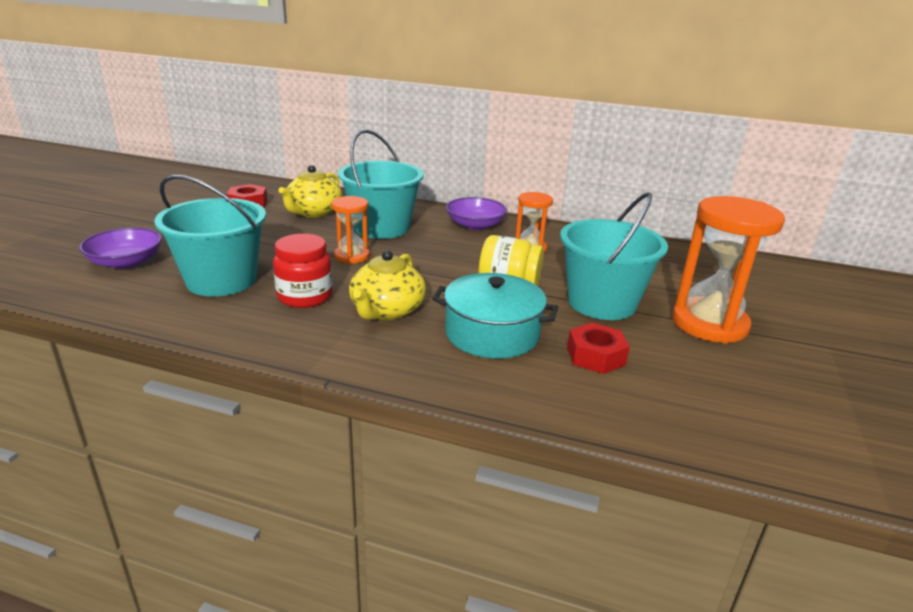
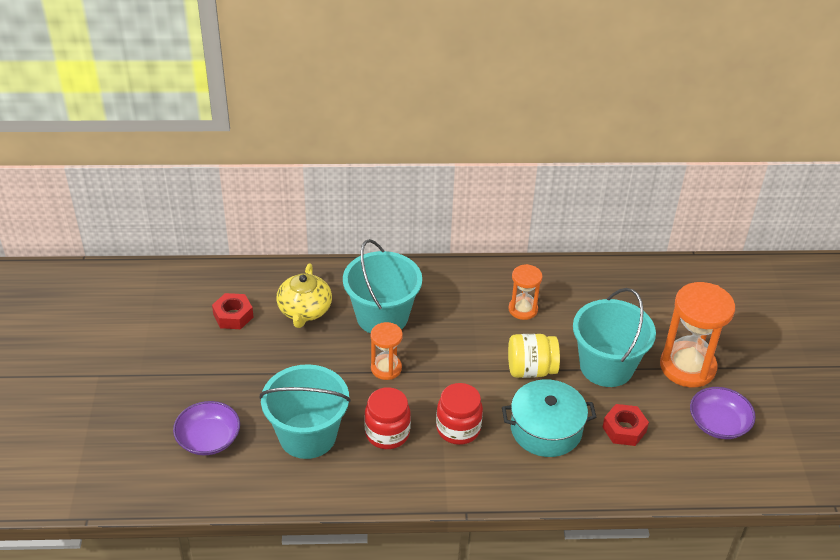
camera: 20 degrees left, 15 degrees up
yellow teapot [349,250,426,320] -> red jar [436,383,483,445]
purple bowl [446,197,507,230] -> purple bowl moved to [690,387,756,439]

